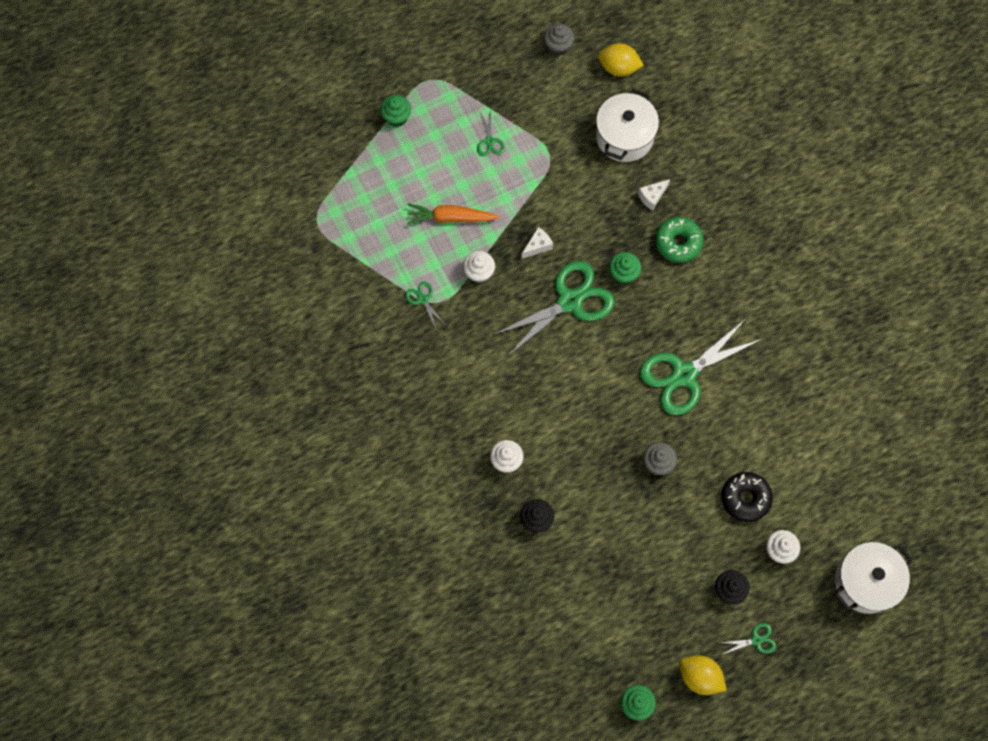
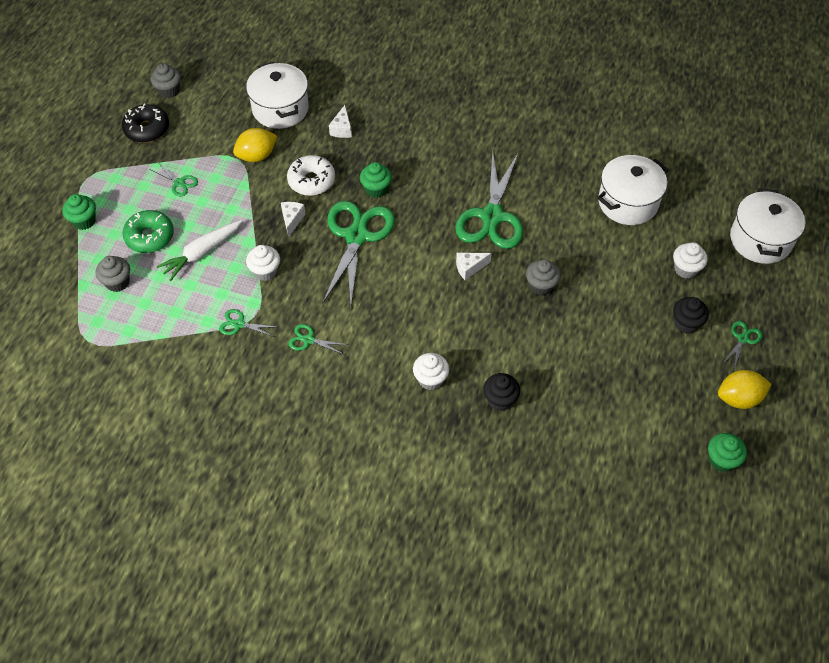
camera: 45 degrees left, 15 degrees down
orange carrot [407,203,500,224] -> white carrot [157,220,243,281]
yellow lemon [598,43,644,76] -> yellow lemon moved to [233,128,277,162]
green donut [655,217,704,263] -> green donut moved to [122,210,174,253]
black donut [721,472,773,522] -> black donut moved to [122,104,169,143]
none -> grey cupcake [95,256,130,292]
none -> white donut [287,155,335,196]
none -> green scissors [289,324,348,354]
none -> white cheese [456,253,492,280]
none -> white pot [597,155,669,225]

